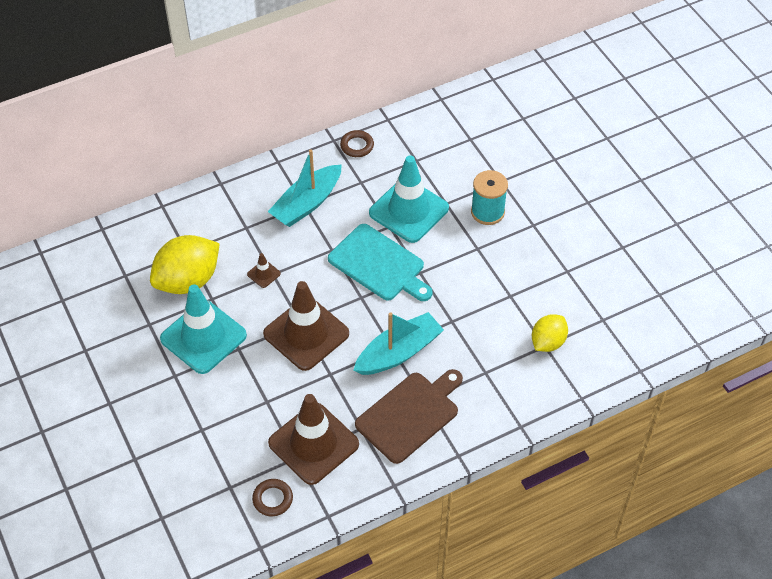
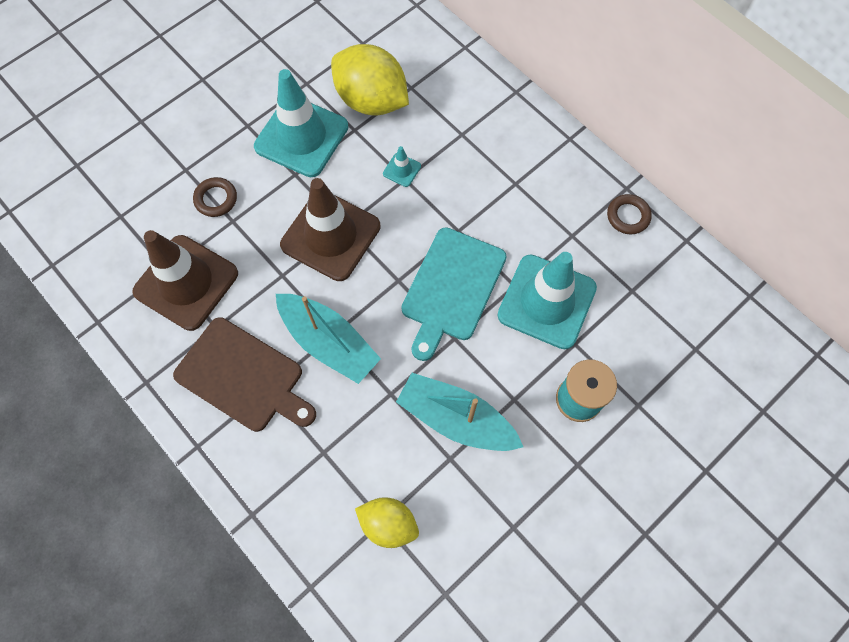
camera: 75 degrees right, 15 degrees up
brown traffic cone [247,253,281,288] -> turquoise traffic cone [383,146,421,187]
brown ring [252,479,293,516] -> brown ring moved to [193,177,237,217]
turquoise boat [268,149,342,227] -> turquoise boat moved to [396,373,523,451]

